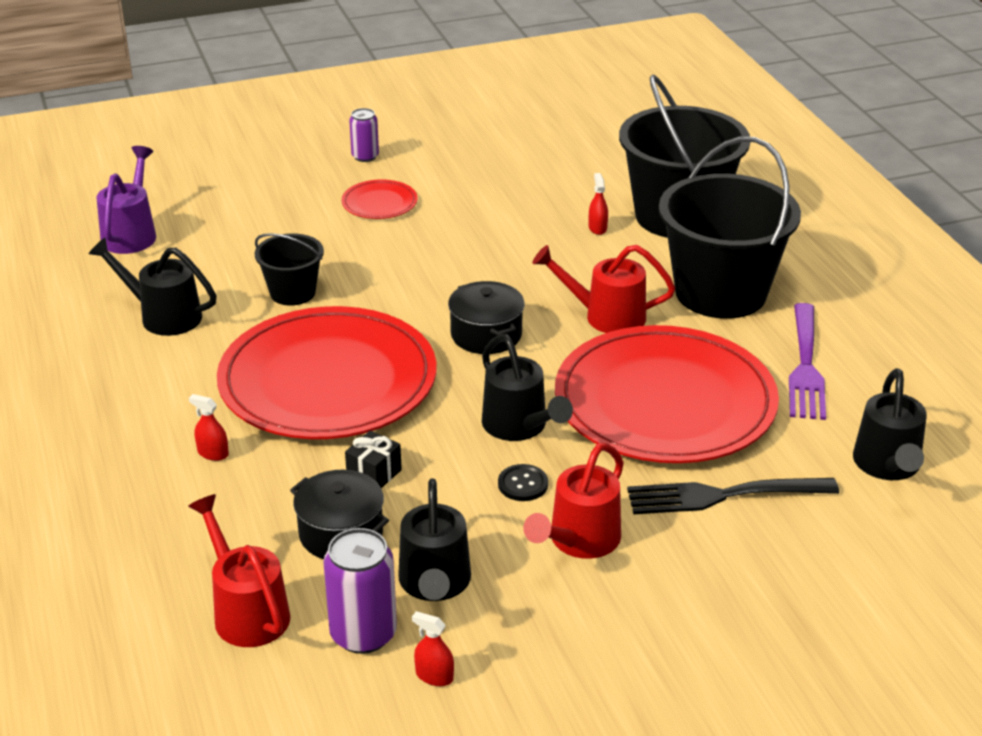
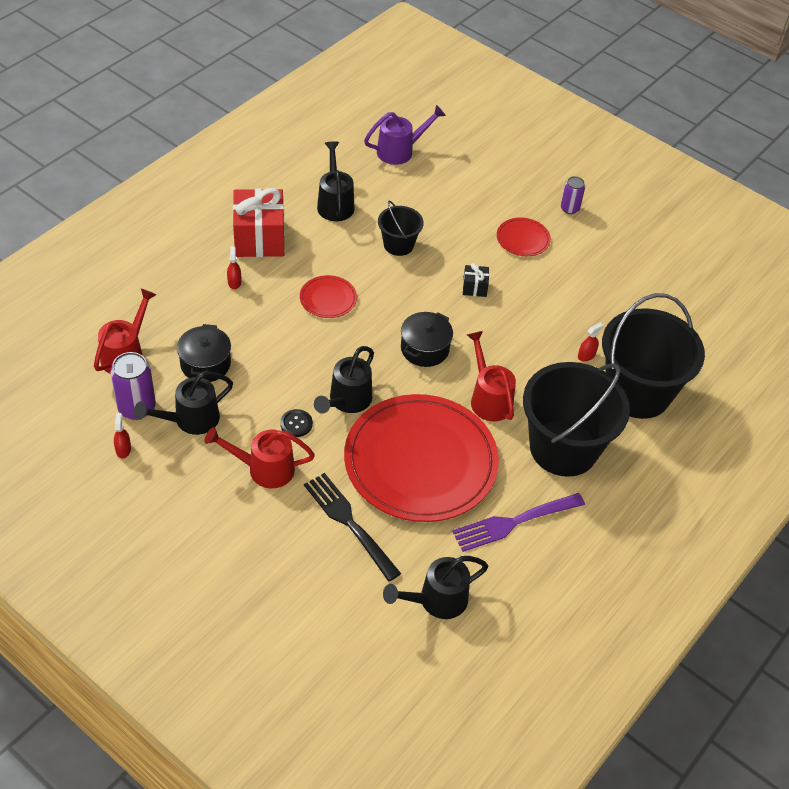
camera: 55 degrees right, 15 degrees up
red plate [217,306,437,439] -> red plate [300,275,357,318], size x0.41
black gift [345,431,402,488] -> black gift moved to [463,263,489,297]
none -> red gift [233,188,285,257]

